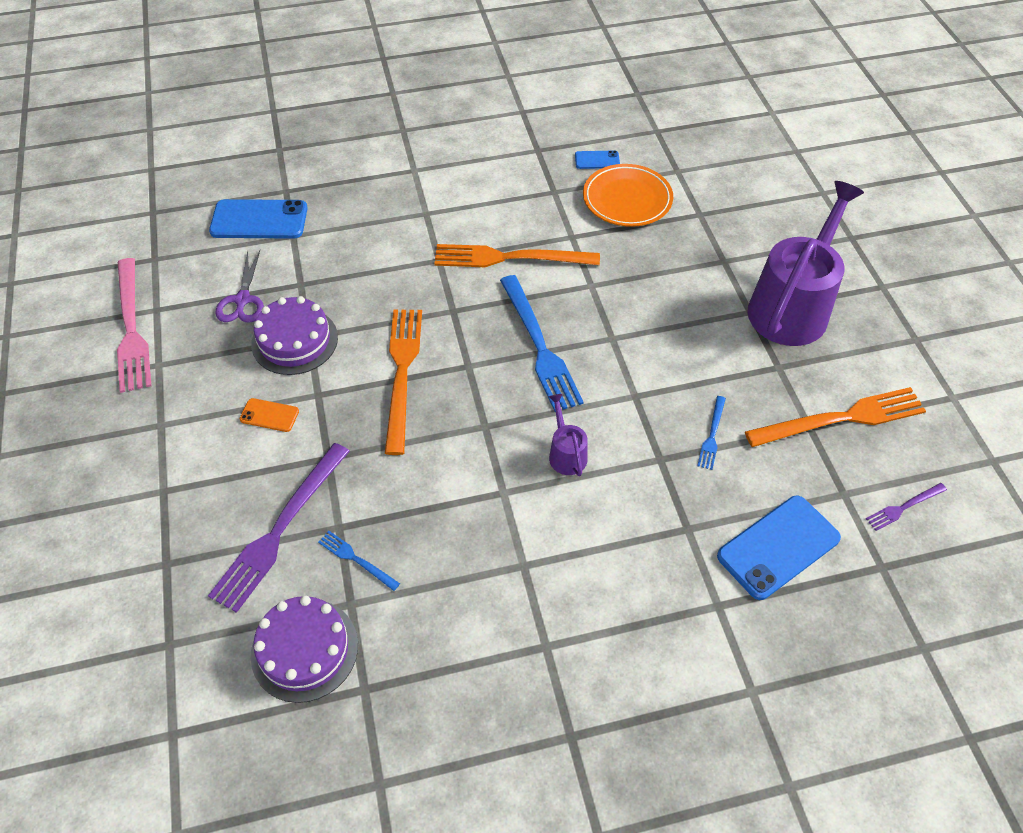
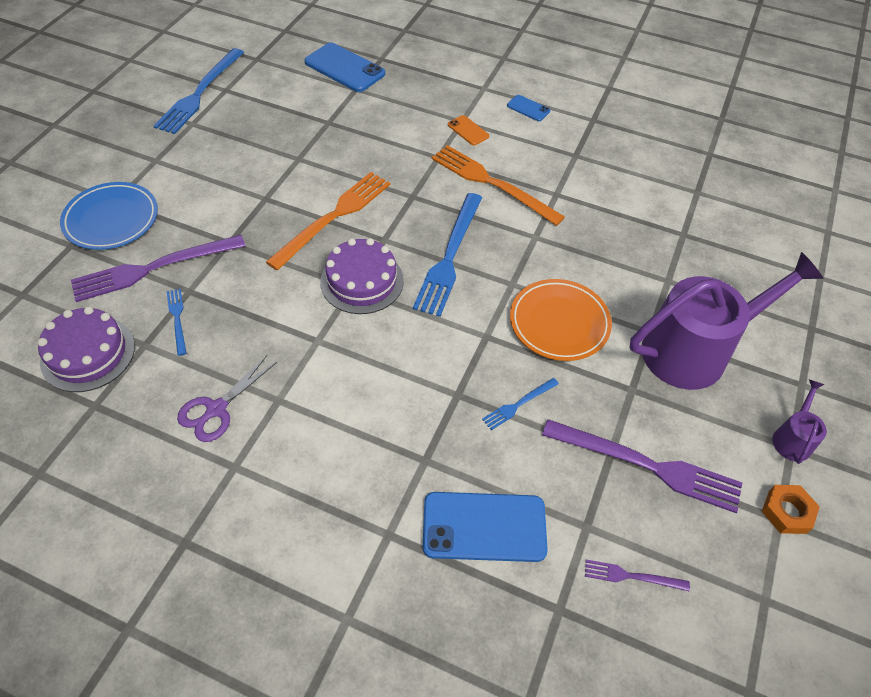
camera: 35 degrees right, 0 degrees up
pink fork [117,258,151,393] -> blue fork [154,48,244,134]
purple scissors [215,250,264,323] -> purple scissors moved to [177,355,277,442]
orange phone [240,398,299,432] -> orange phone moved to [448,115,489,145]
purple cake [251,296,338,375] -> purple cake moved to [320,238,404,314]
purple watering can [549,394,588,476] -> purple watering can moved to [772,379,827,464]
blue phone [575,150,620,169] -> blue phone moved to [507,95,550,121]
orange plate [583,164,673,227] -> orange plate moved to [510,279,612,361]
orange fork [745,387,926,447] -> purple fork [542,419,742,513]
none -> blue plate [60,182,158,250]
none -> orange nut [762,485,820,534]

